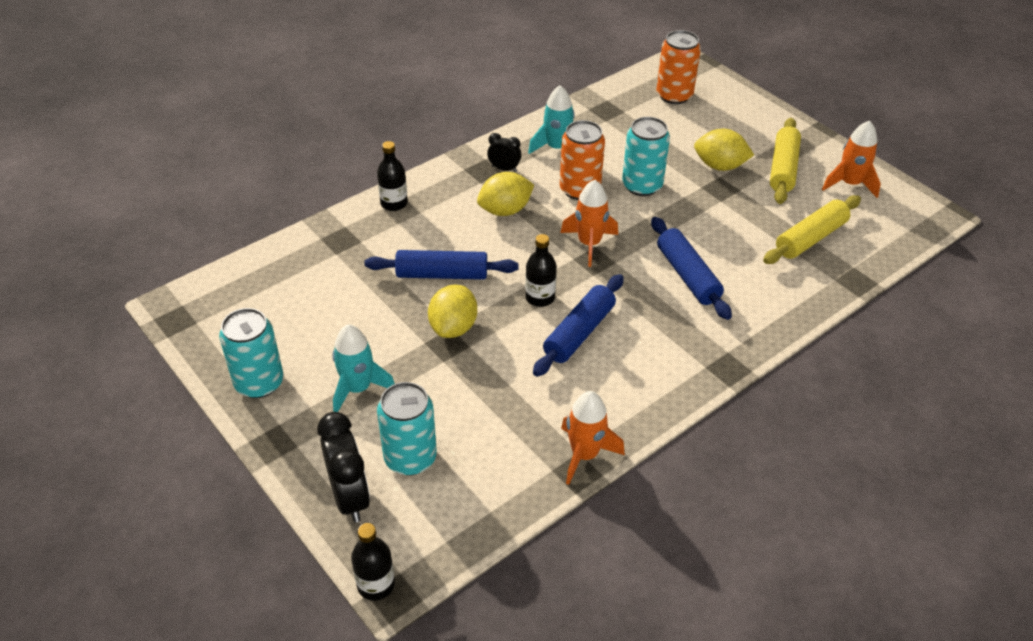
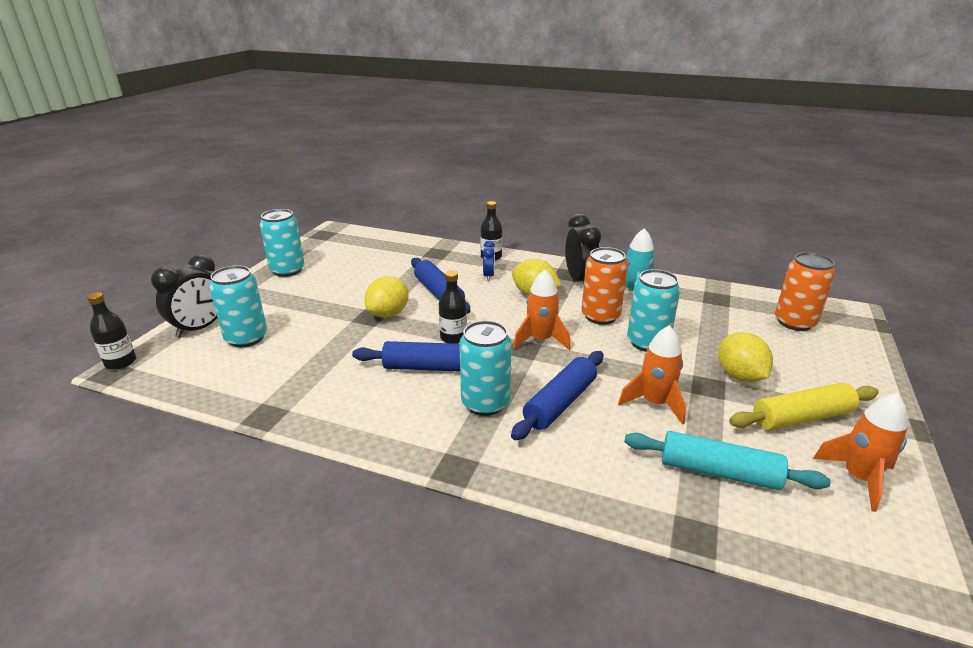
camera: 60 degrees right, 15 degrees down
turquoise rocket [332,324,395,412] -> none
yellow lemon [428,284,477,338] -> yellow lemon turned 45 degrees counterclockwise [365,276,409,318]
black clock [487,133,521,172] -> black clock [565,214,601,286], size x1.82
orange rocket [561,391,625,485] -> orange rocket moved to [618,325,686,425]
yellow rolling pin [763,195,861,264] -> turquoise rolling pin [624,431,831,490]
none -> turquoise can [459,320,512,416]
none -> blue clock [483,240,495,281]

